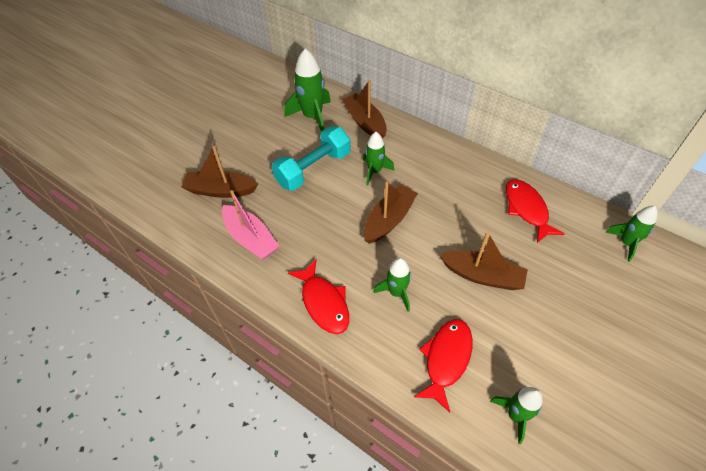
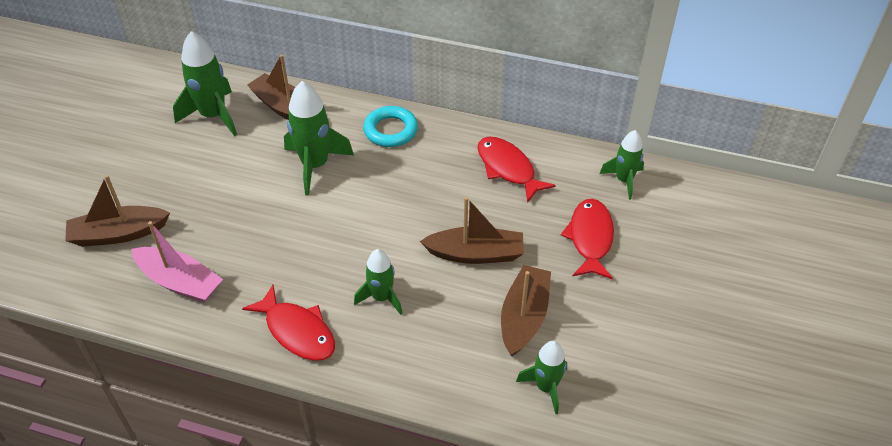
camera: 20 degrees left, 5 degrees down
turquoise dumbbell [272,126,351,191] -> none
green rocket [363,132,394,185] -> green rocket [284,81,354,196], size x1.61
brown boat [364,182,418,244] -> brown boat moved to [501,265,551,356]
red fish [414,319,473,412] -> red fish moved to [561,199,614,279]
none -> turquoise ring [363,106,418,147]

